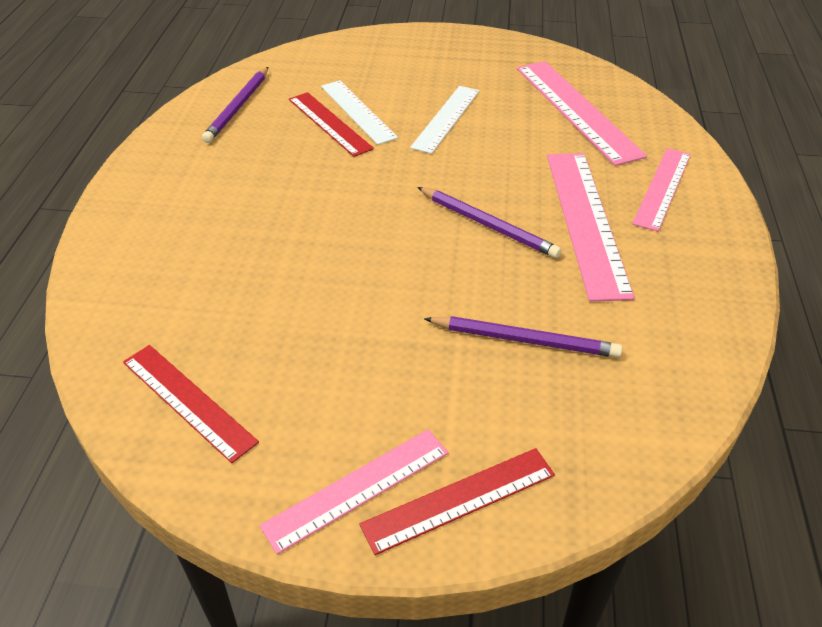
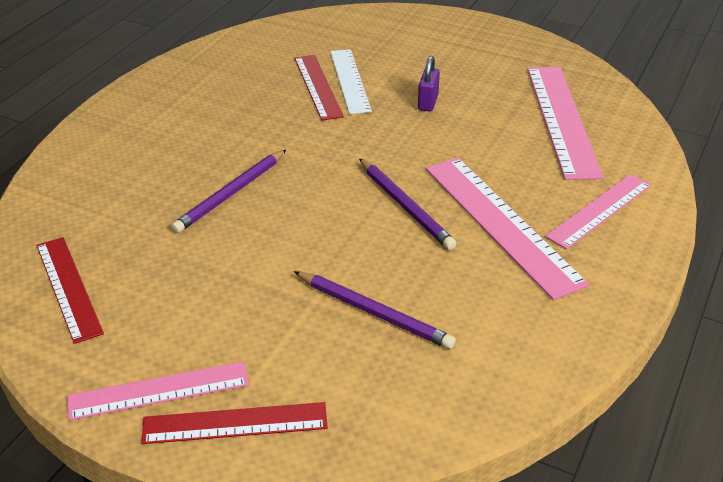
camera: 20 degrees right, 5 degrees down
purple pencil [202,67,268,143] -> purple pencil moved to [171,149,287,233]
white ruler [410,86,479,154] -> purple padlock [418,56,440,112]
pink ruler [547,153,635,302] -> pink ruler turned 45 degrees counterclockwise [426,157,589,300]

